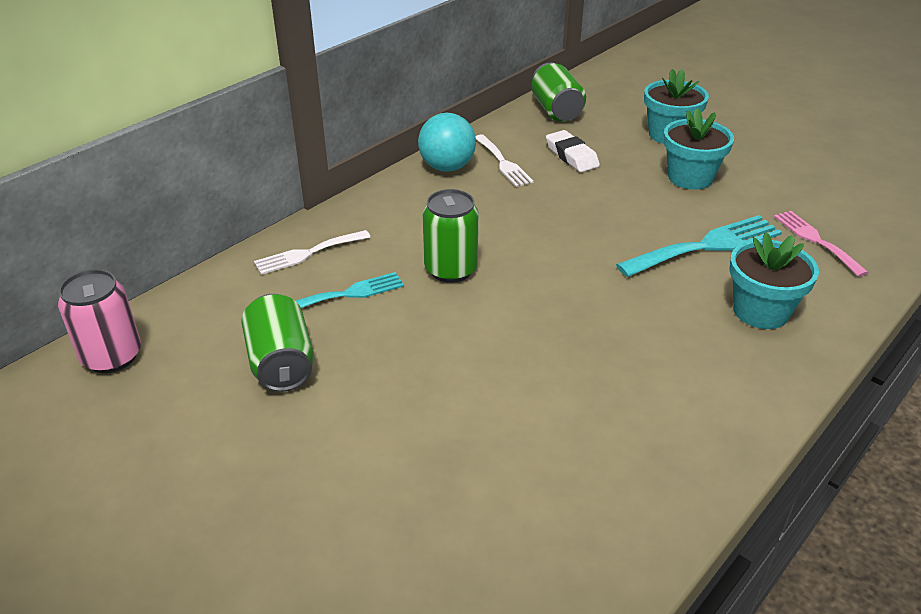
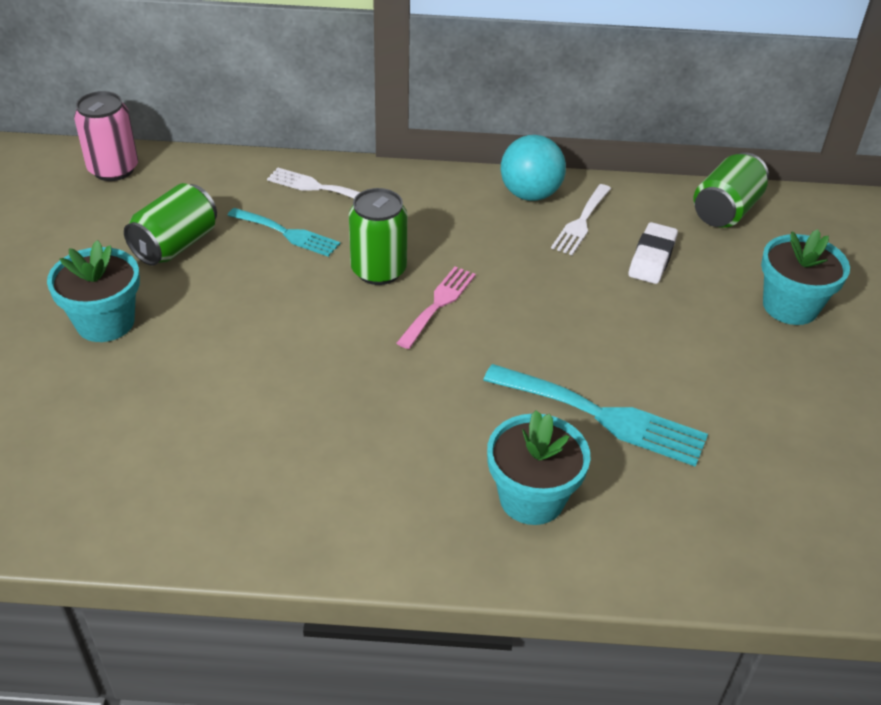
camera: 50 degrees right, 5 degrees up
turquoise flower pot [663,108,734,190] -> turquoise flower pot moved to [47,240,140,342]
pink fork [774,211,869,277] -> pink fork moved to [397,266,476,349]

